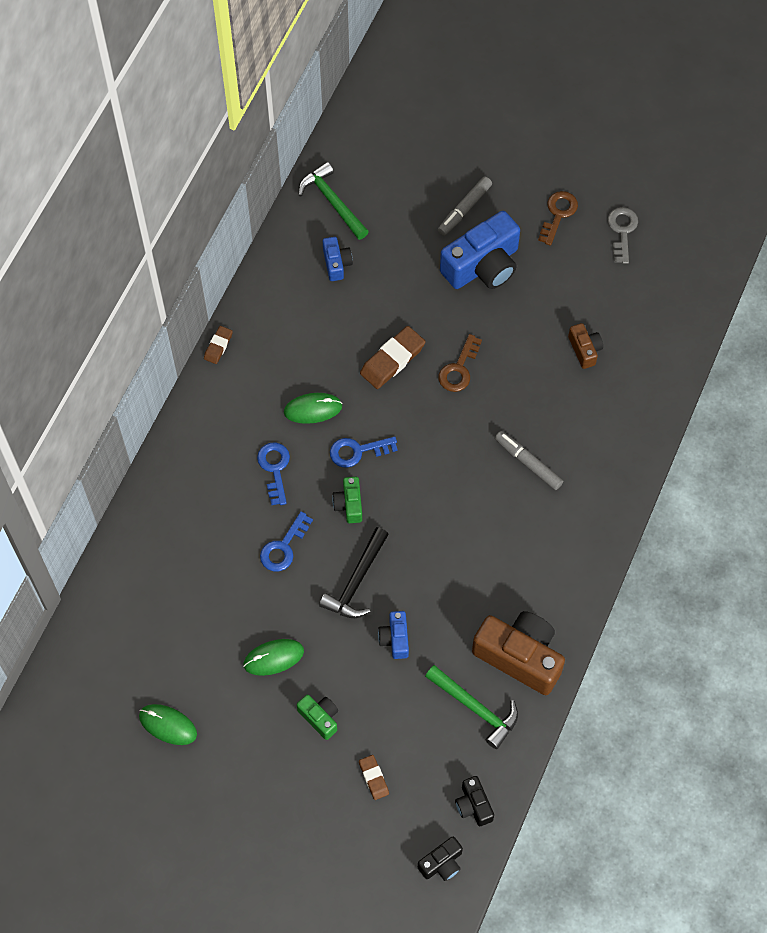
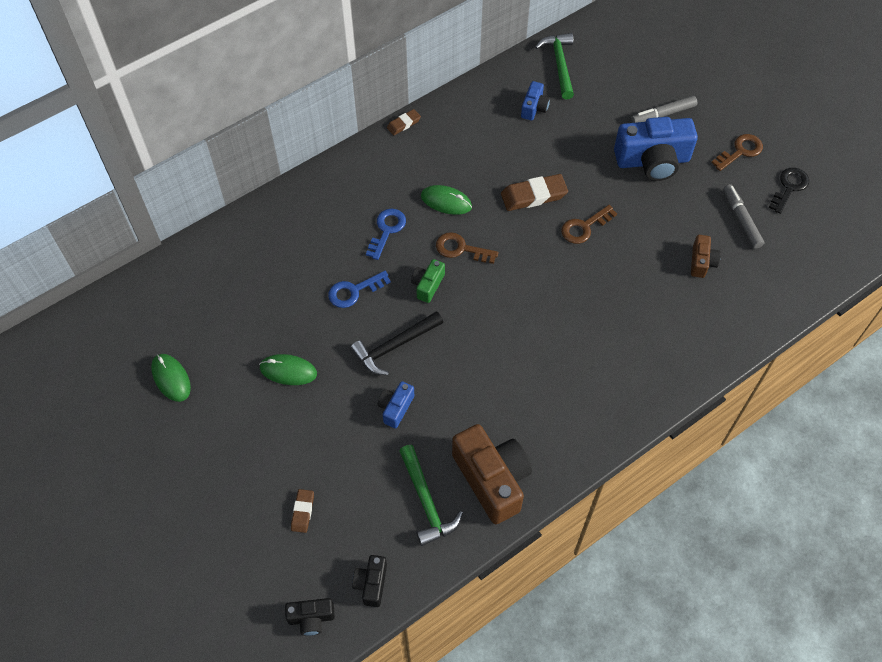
camera: 30 degrees right, 5 degrees down
green camera [297,695,338,740] -> none
blue key [330,437,398,468] -> brown key [436,232,498,264]
grey marker [495,431,563,490] -> grey marker moved to [723,184,764,249]
grey key [608,207,638,264] -> black key [768,168,809,214]

